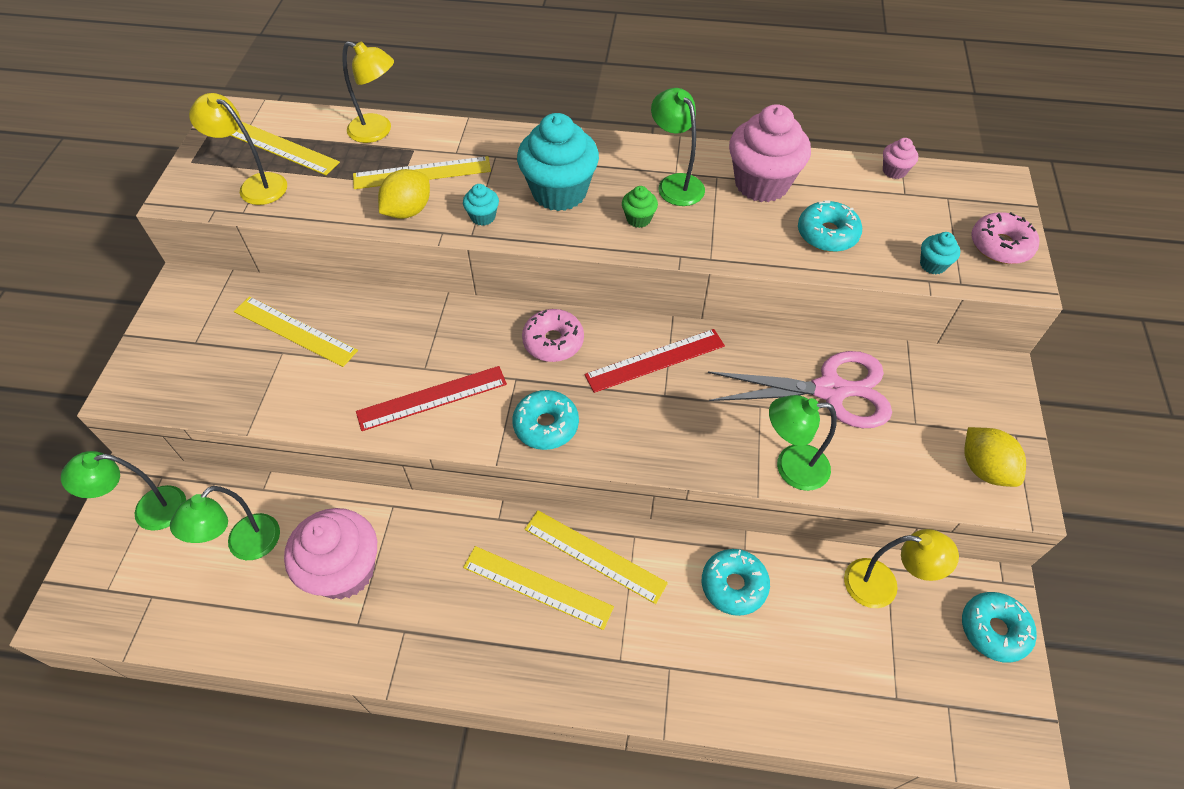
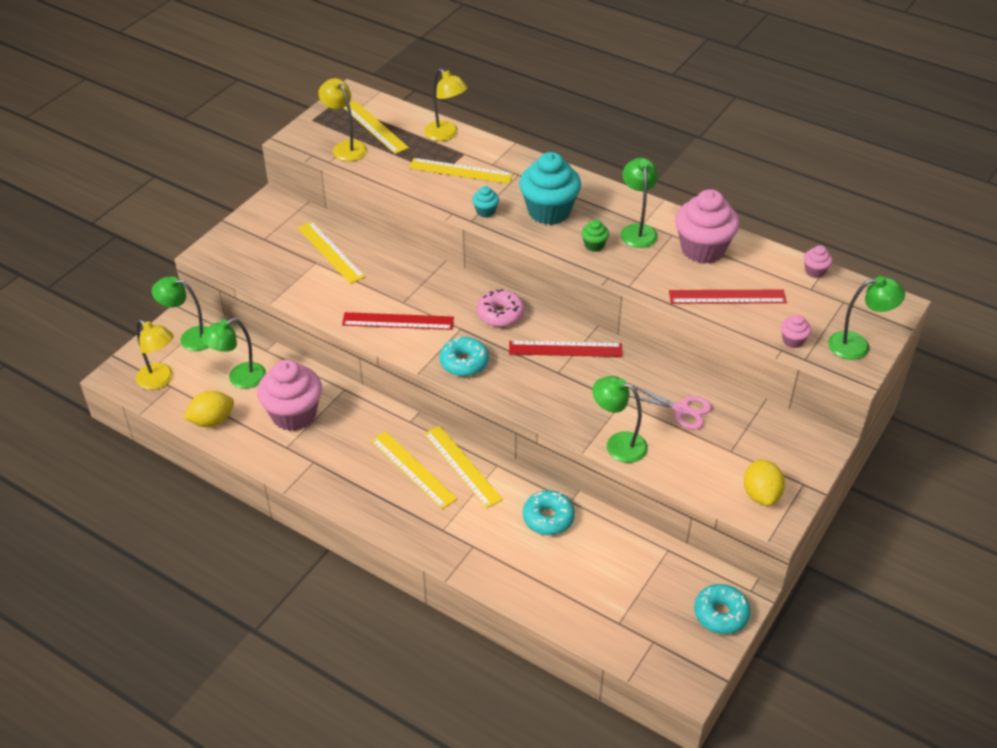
camera: 25 degrees right, 10 degrees down
yellow lemon [378,169,430,219] -> yellow lemon moved to [183,391,234,427]
pink scissors [708,351,892,428] -> pink scissors [629,383,712,430], size x0.61
turquoise donut [798,201,862,252] -> red ruler [669,290,787,304]
yellow lamp [844,529,959,608] -> yellow lamp moved to [136,319,174,390]
turquoise cupcake [920,232,960,274] -> pink cupcake [781,314,811,348]
pink donut [971,212,1039,264] -> green lamp [828,276,905,360]

